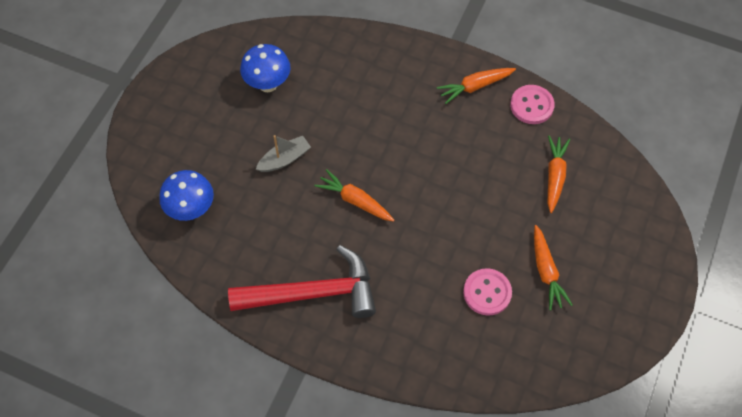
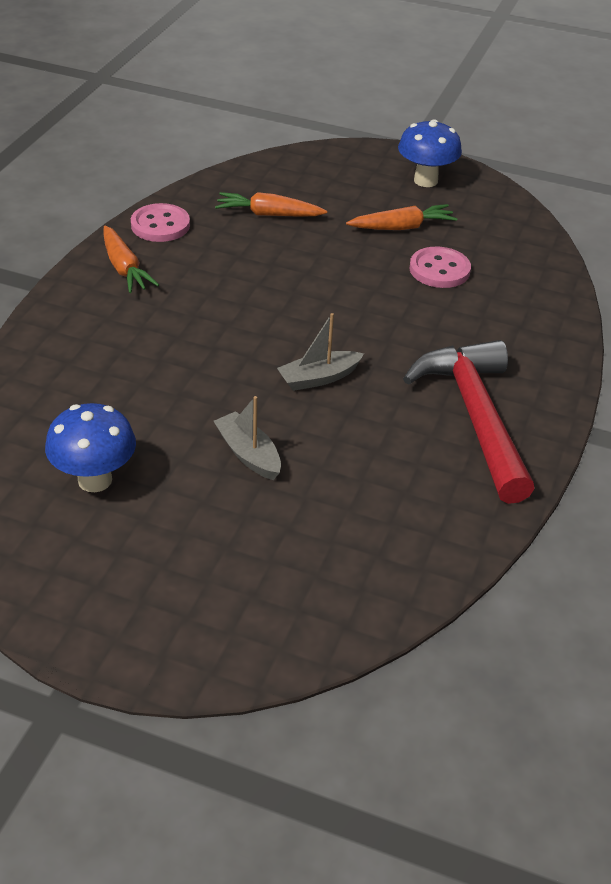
camera: 95 degrees left, 20 degrees down
blue mushroom [159,170,214,221] -> blue mushroom moved to [398,119,462,187]
orange carrot [314,169,394,222] -> grey boat [277,313,364,391]

